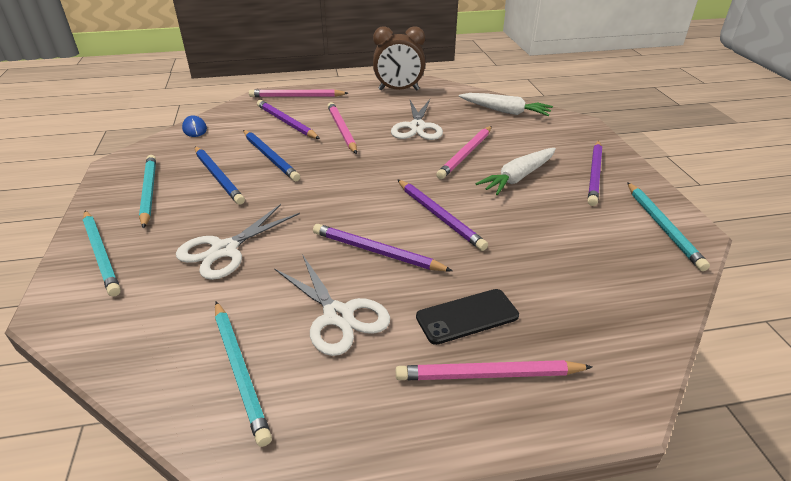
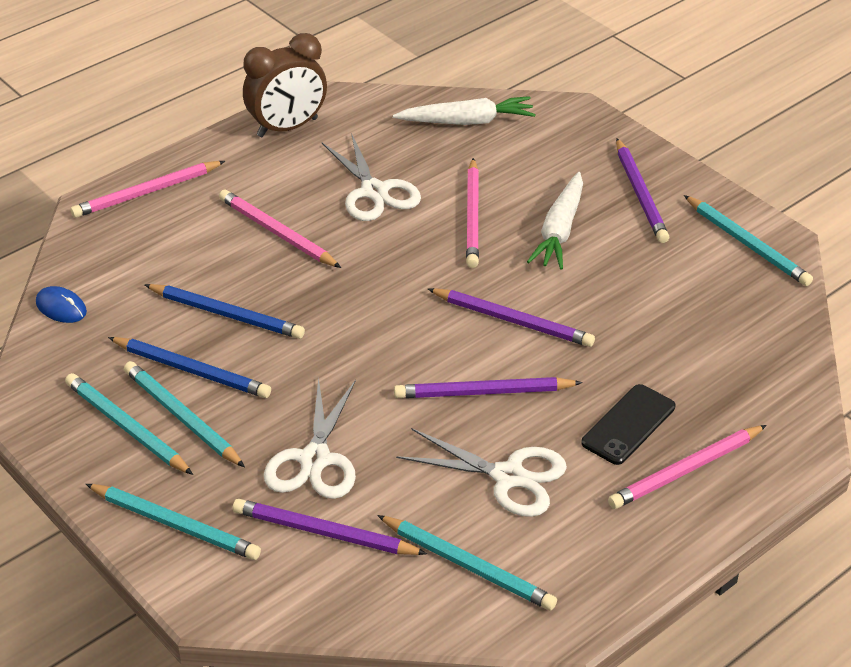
camera: 30 degrees left, 5 degrees up
purple pencil [257,100,320,139] -> purple pencil moved to [233,499,427,555]
none -> turquoise pencil [124,361,245,467]

